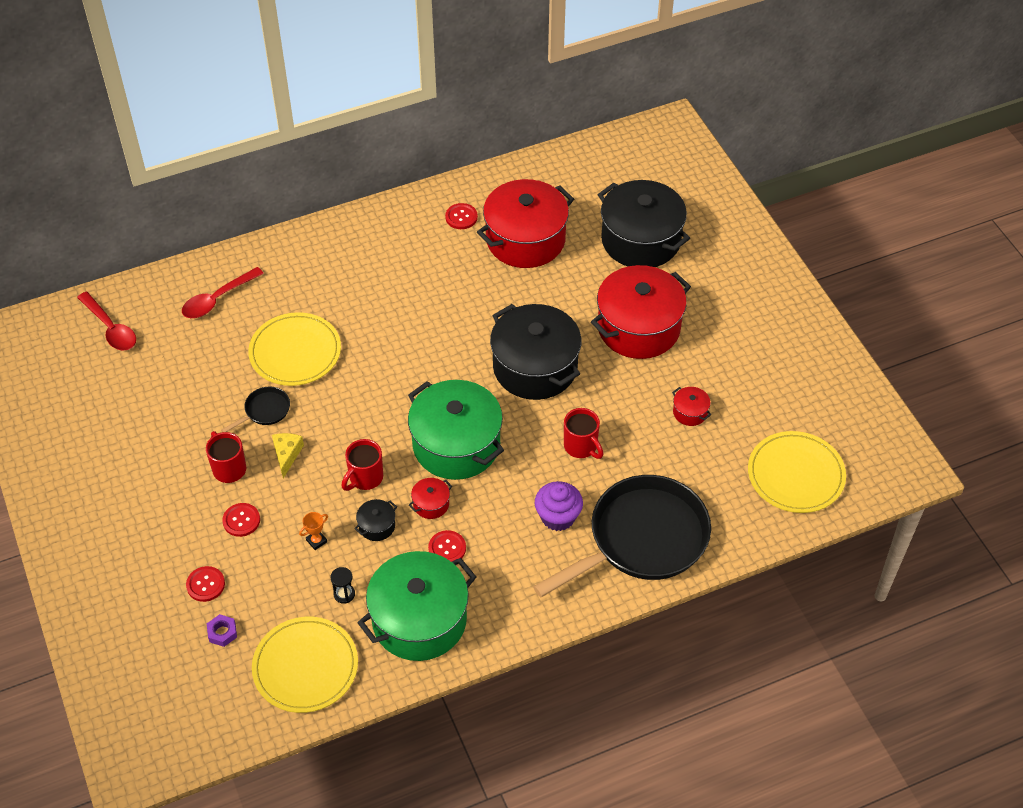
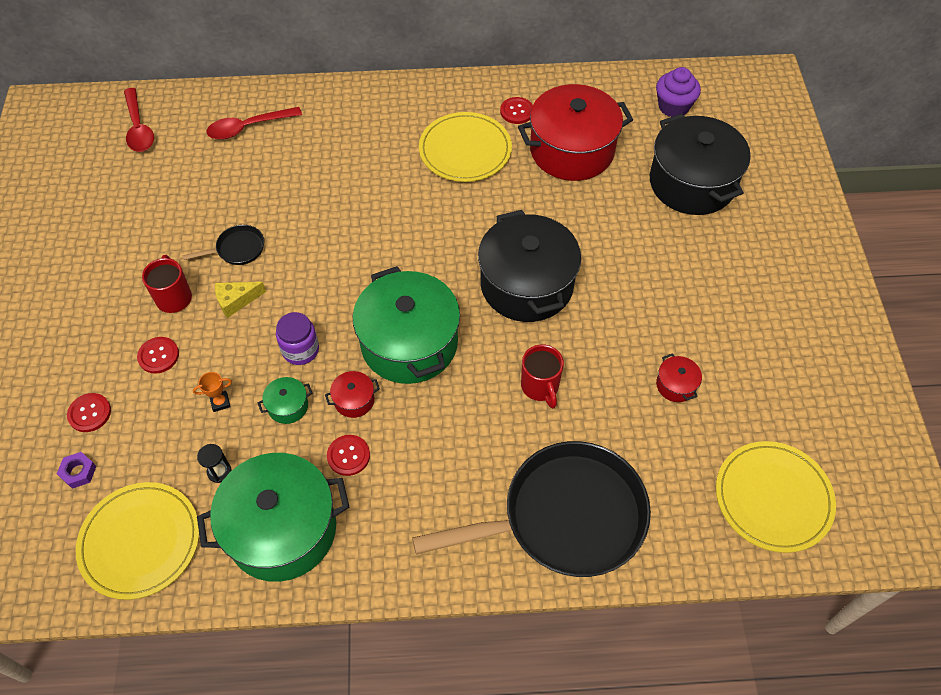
camera: 20 degrees right, 5 degrees up
yellow plate [248,312,341,386] -> yellow plate moved to [419,112,512,182]
yellow cheese [272,433,304,478] -> yellow cheese turned 135 degrees counterclockwise [215,282,266,318]
red mug [342,439,383,491] -> purple jar [276,312,319,365]
black pot [354,499,397,541] -> green pot [258,377,312,424]
purple cupcake [535,481,583,531] -> purple cupcake moved to [656,67,701,117]
red pot [591,265,691,359] -> none

